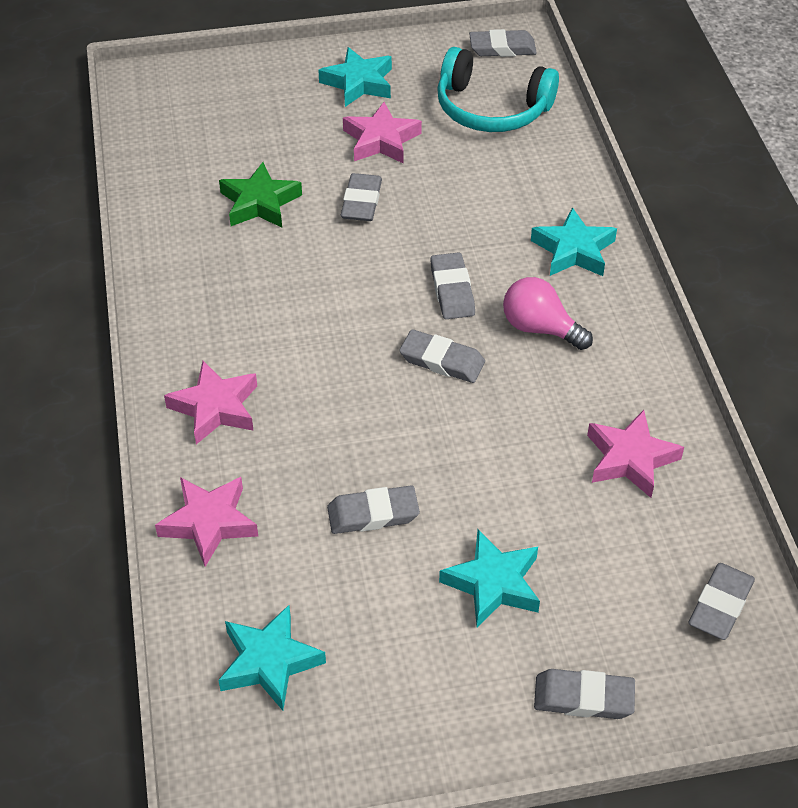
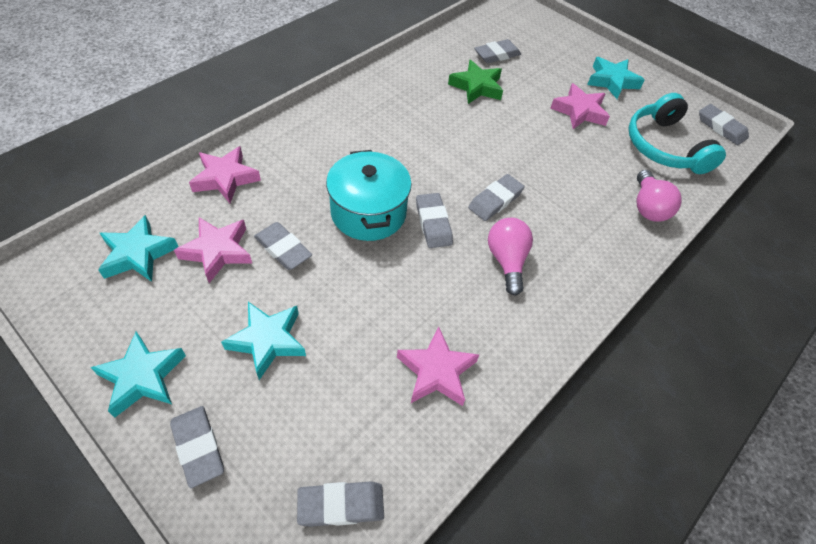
camera: 50 degrees right, 5 degrees up
pink star [164,361,257,444] -> pink star moved to [174,217,252,283]
grey eraser [341,173,382,221] -> grey eraser moved to [474,39,521,63]
turquoise star [531,207,617,276] -> turquoise star moved to [90,331,186,418]
none -> turquoise pot [326,150,412,241]
none -> pink light bulb [637,170,681,221]

